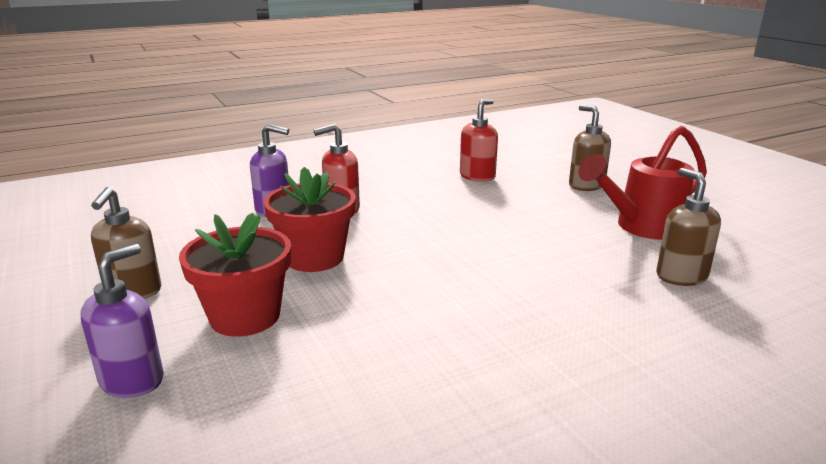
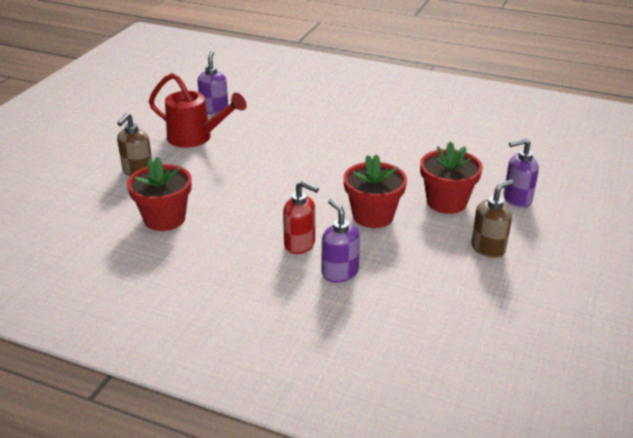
camera: 130 degrees left, 10 degrees up
red soap dispenser [460,99,498,182] -> red flower pot [127,157,192,231]
brown soap dispenser [656,168,721,286] -> none
none -> purple soap dispenser [198,51,228,114]

